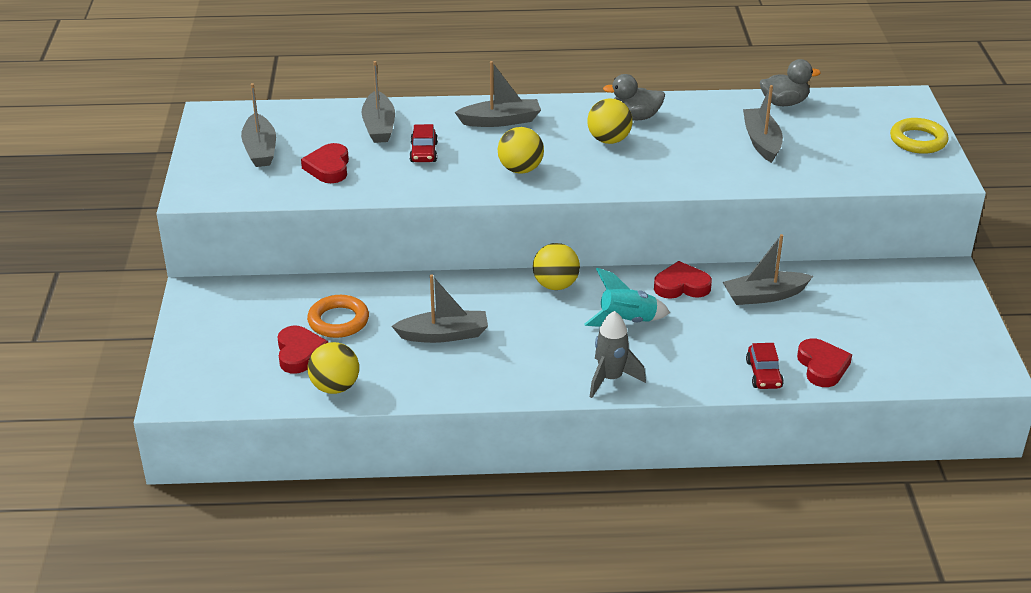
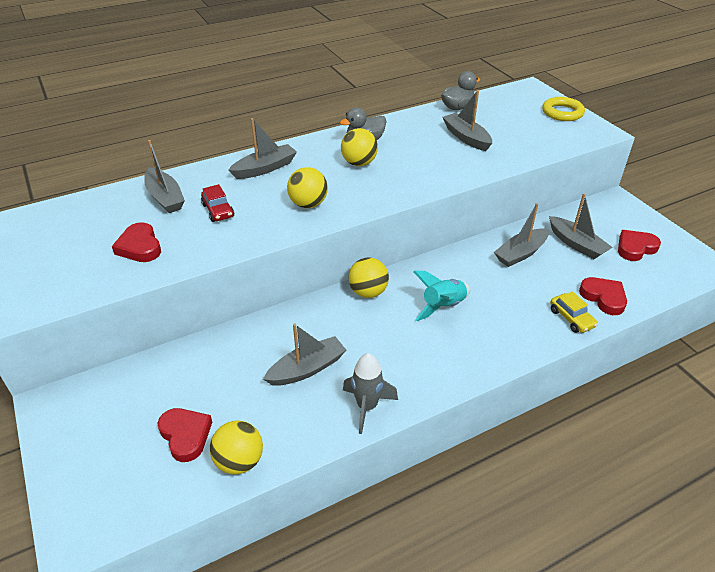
camera: 25 degrees left, 5 degrees up
grey boat [241,83,276,167] -> grey boat moved to [549,194,612,259]
orange ring [307,295,369,338] -> none
grey rocket [590,311,646,398] -> grey rocket moved to [343,353,398,434]
red heart [654,261,712,299] -> red heart moved to [618,230,661,261]
red car [746,343,784,389] -> yellow car [550,292,598,333]

